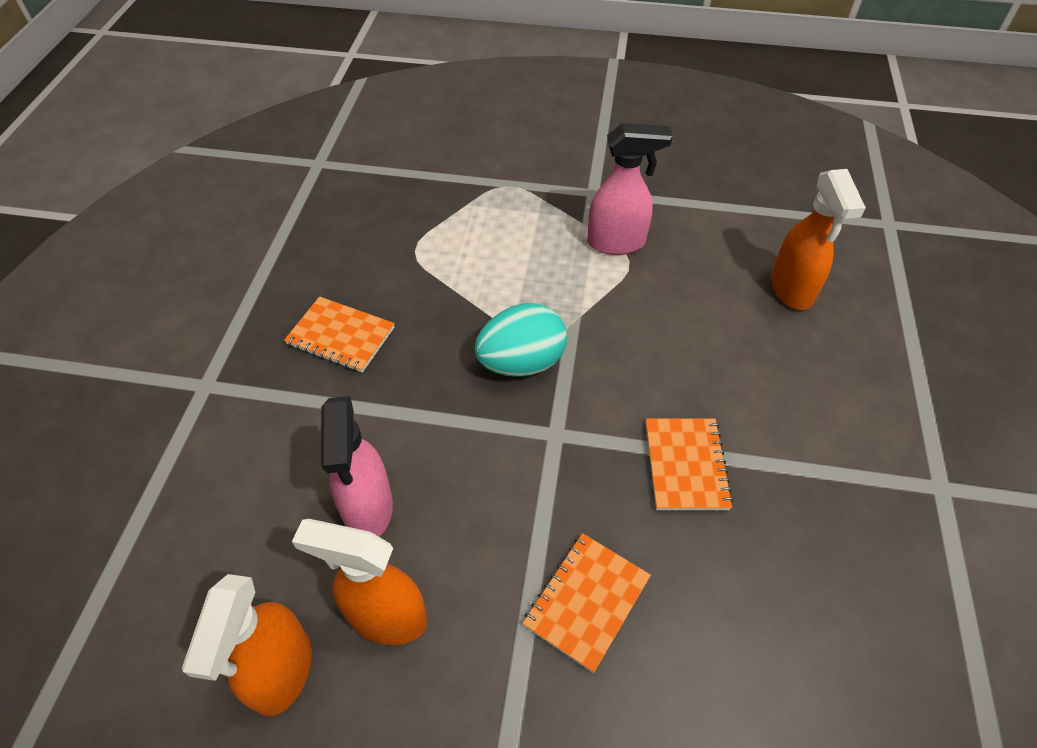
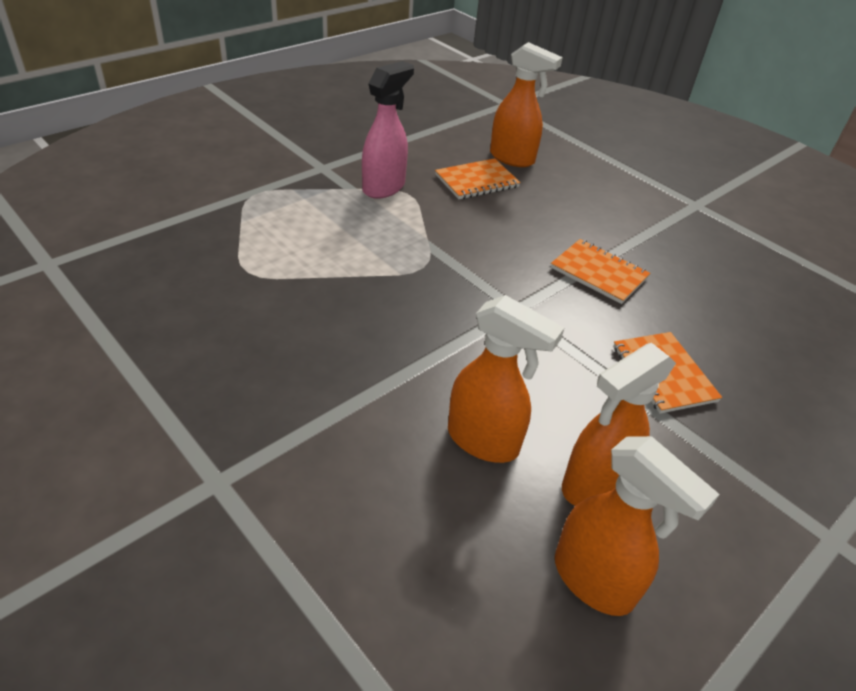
camera: 55 degrees left, 10 degrees down
orange notebook [284,296,395,373] -> orange notebook moved to [435,158,521,199]
pink spray bottle [321,396,393,537] -> orange spray bottle [448,295,564,463]
turquoise egg [475,303,567,377] -> none

